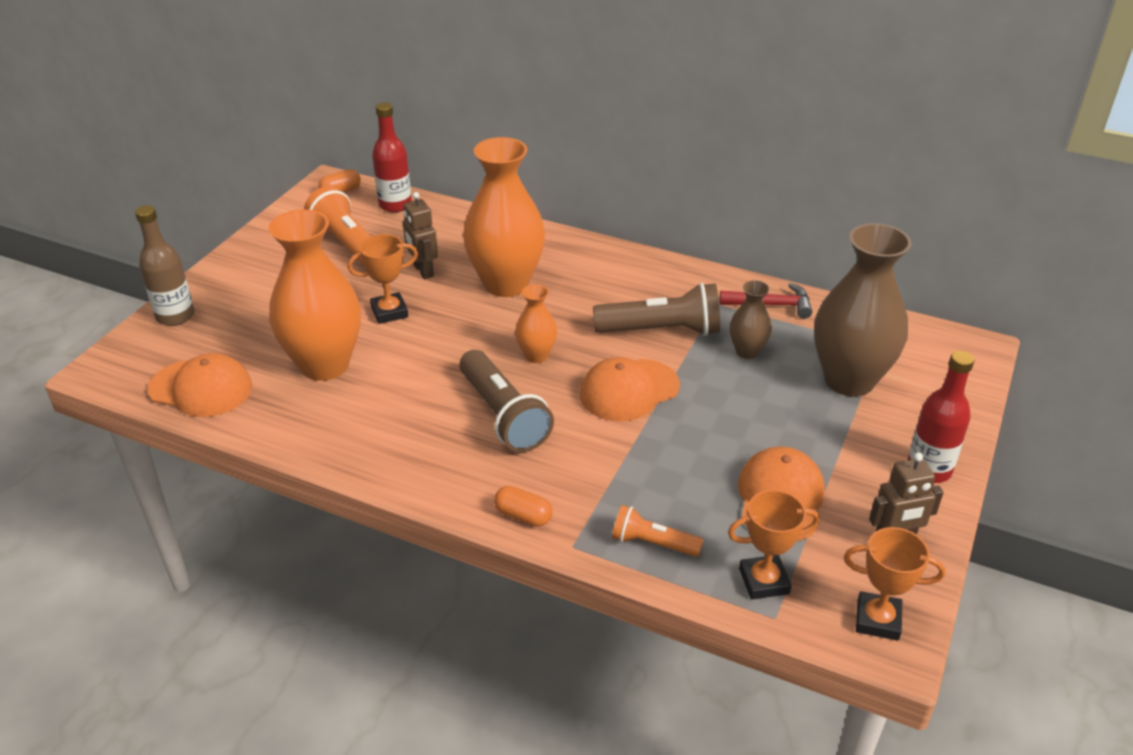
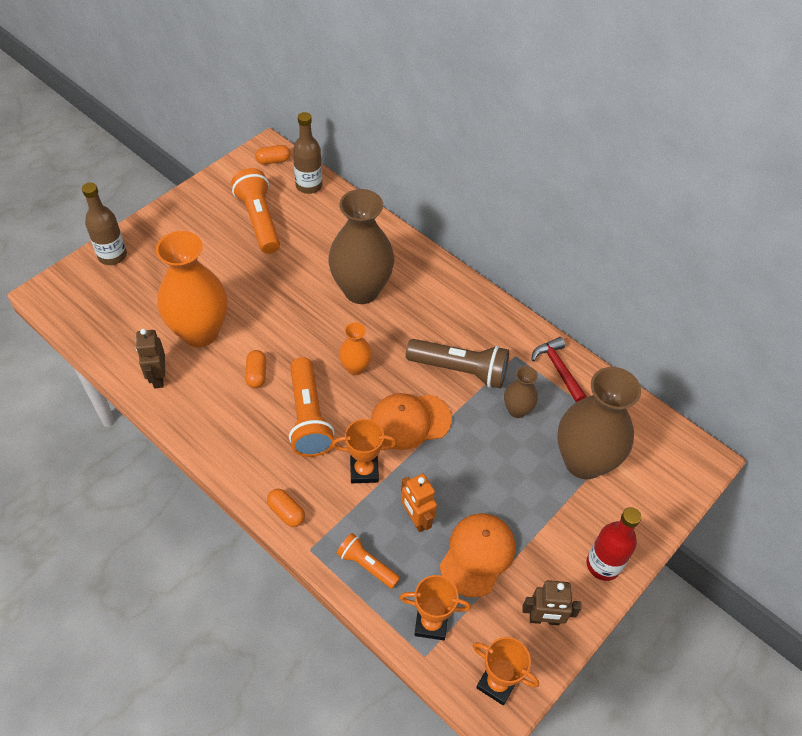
camera: 15 degrees right, 15 degrees up
orange cap [148,353,252,417] -> none
orange trophy [348,234,418,324] -> orange trophy moved to [332,419,397,483]
red bottle [372,102,412,213] -> brown bottle [293,112,322,194]
brown robot [403,192,438,279] -> brown robot moved to [136,329,165,388]
brown flashlight [460,350,554,452] -> orange flashlight [289,357,335,457]
orange vase [463,137,545,297] -> brown vase [328,189,394,304]
red hammer [720,283,813,318] -> red hammer turned 135 degrees counterclockwise [531,337,587,402]
none -> orange capsule [245,350,266,388]
none -> orange robot [401,474,437,532]

